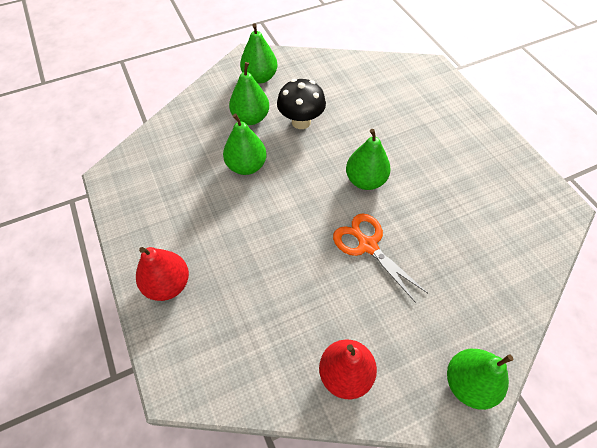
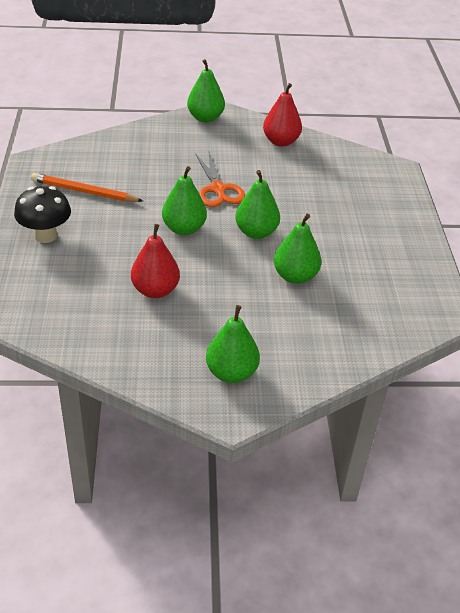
camera: 160 degrees left, 15 degrees down
red pear [136,247,189,301] -> red pear moved to [131,224,180,298]
green pear [229,62,269,125] -> green pear moved to [235,170,280,239]
black mushroom [277,79,326,129] -> black mushroom moved to [14,186,71,243]
none -> orange pencil [31,173,143,202]

